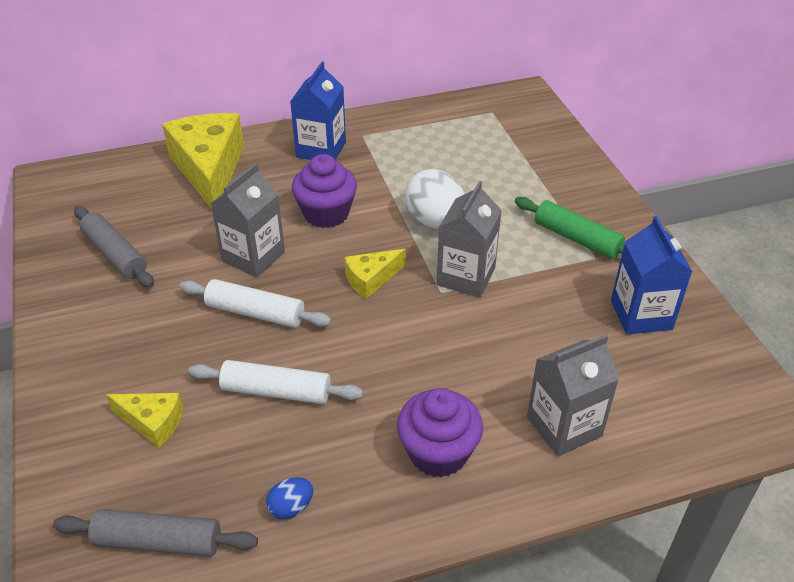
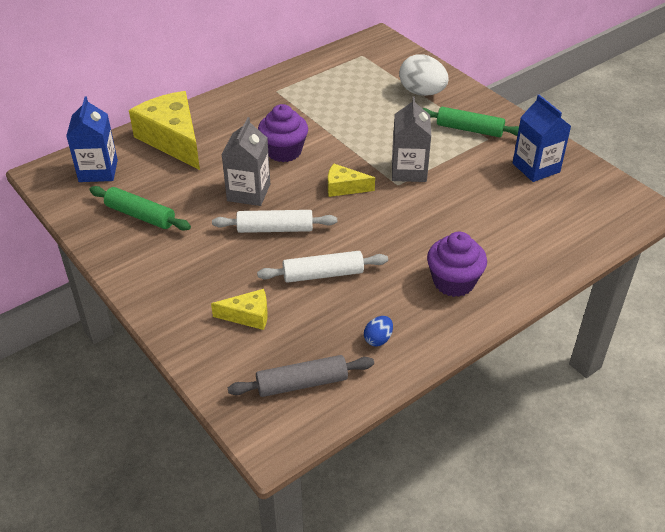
camera: 20 degrees left, 0 degrees up
grey rolling pin [74,206,154,288] -> green rolling pin [89,186,191,230]
blue carton [290,61,346,160] -> blue carton moved to [66,96,118,182]
yellow cheese [344,249,406,299] -> yellow cheese turned 60 degrees clockwise [328,164,375,197]
white egg [405,169,464,229] -> white egg moved to [399,54,449,96]
grey carton [527,334,619,457] -> none

